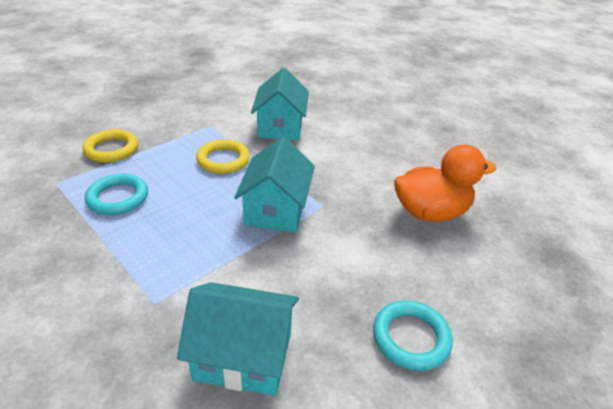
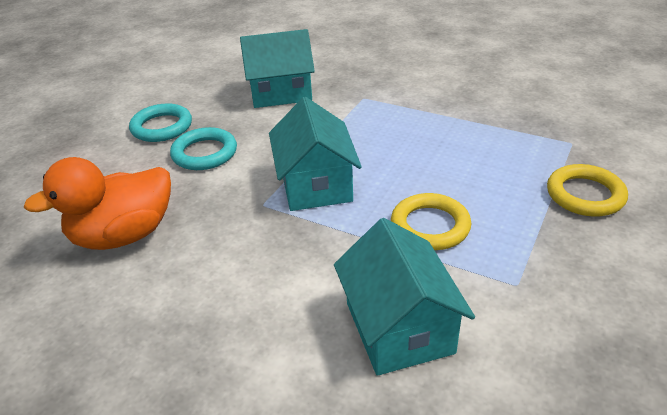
camera: 165 degrees right, 0 degrees up
turquoise ring [85,174,148,215] -> turquoise ring moved to [170,127,237,170]

